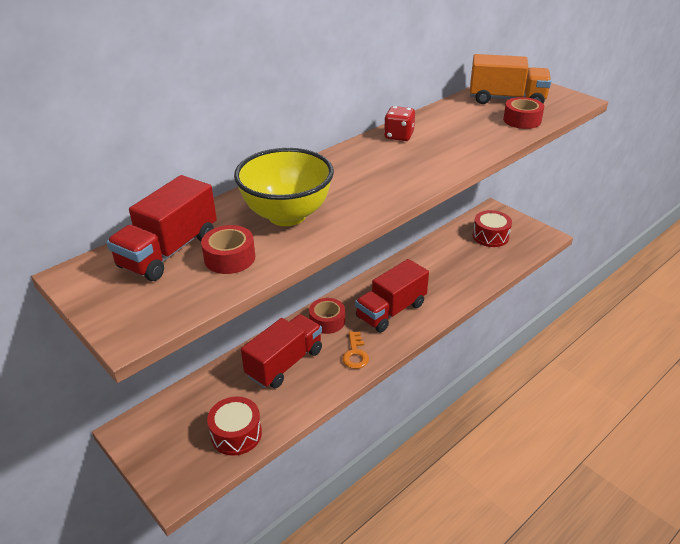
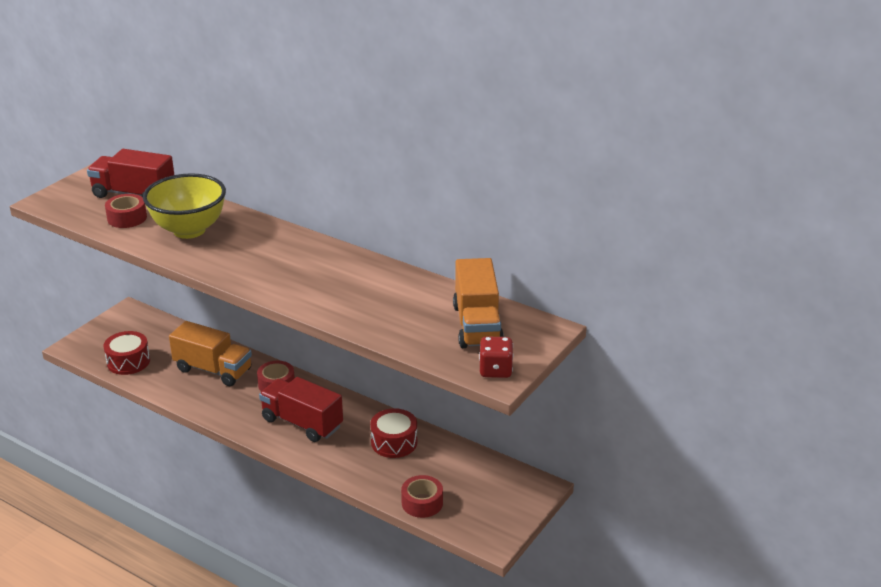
camera: 75 degrees right, 5 degrees down
red truck [241,314,322,388] -> orange truck [169,321,252,386]
orange key [342,331,369,369] -> none
red dice [384,106,415,141] -> red dice moved to [479,336,514,378]
red drum [472,210,512,247] -> red drum moved to [370,408,418,458]
red tape [503,97,544,129] -> red tape moved to [401,475,443,518]

